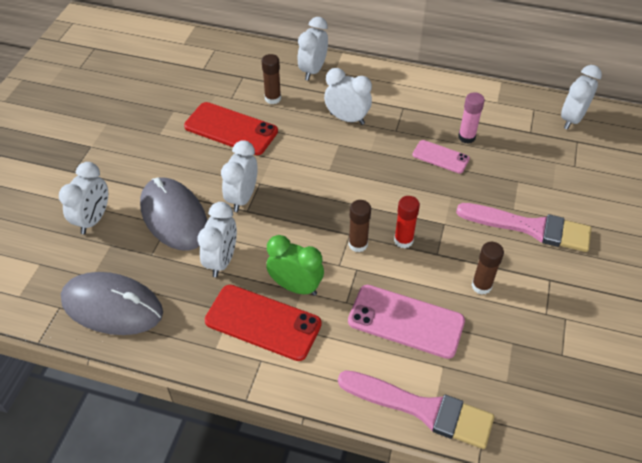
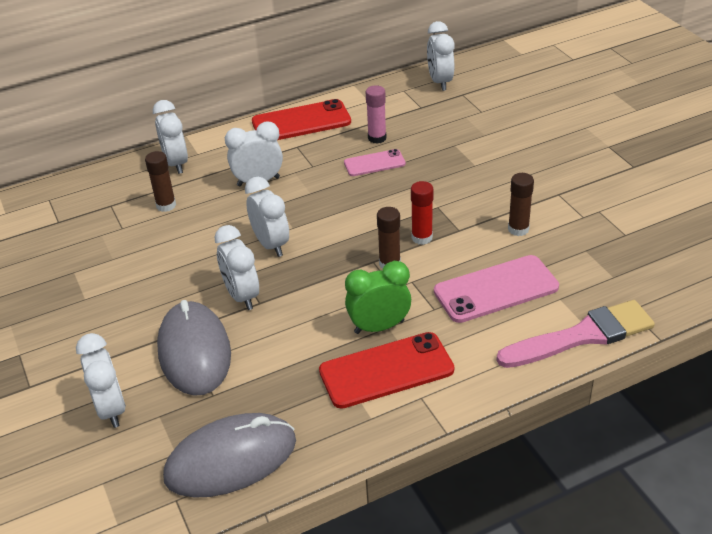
camera: 40 degrees left, 10 degrees down
grey mouse [140,177,208,251] -> grey mouse turned 60 degrees clockwise [157,300,231,396]
red phone [184,102,278,155] -> red phone moved to [252,99,351,140]
white clock [198,202,237,277] -> white clock moved to [245,177,289,257]
pink brush [456,203,592,252] -> none

